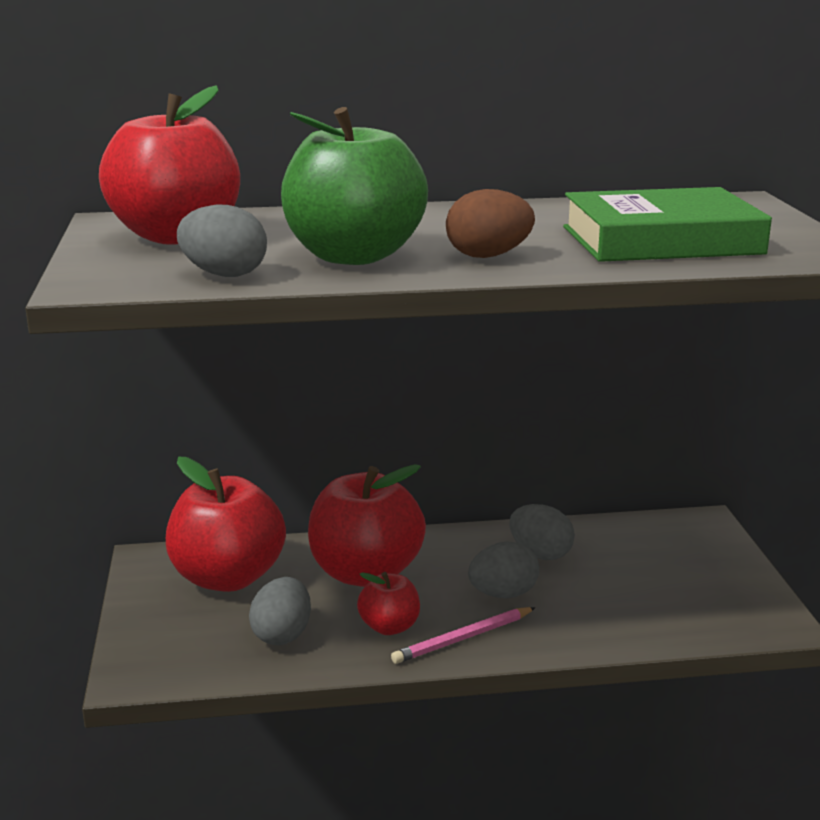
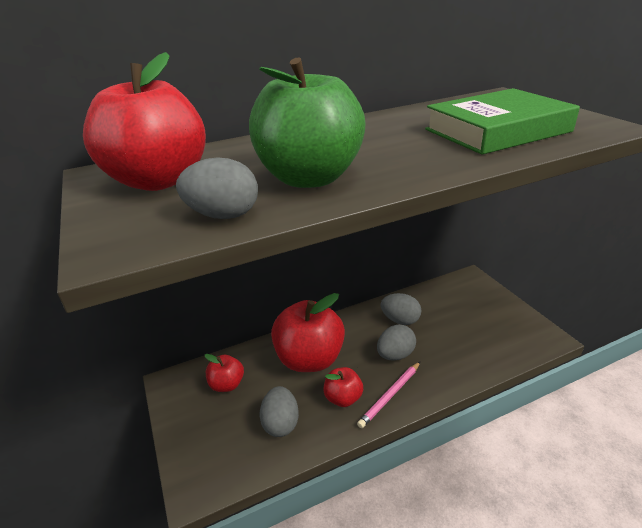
camera: 15 degrees left, 10 degrees up
red apple [166,456,286,592] -> red apple [205,354,244,392], size x0.50
brown egg [446,189,535,258] -> none

